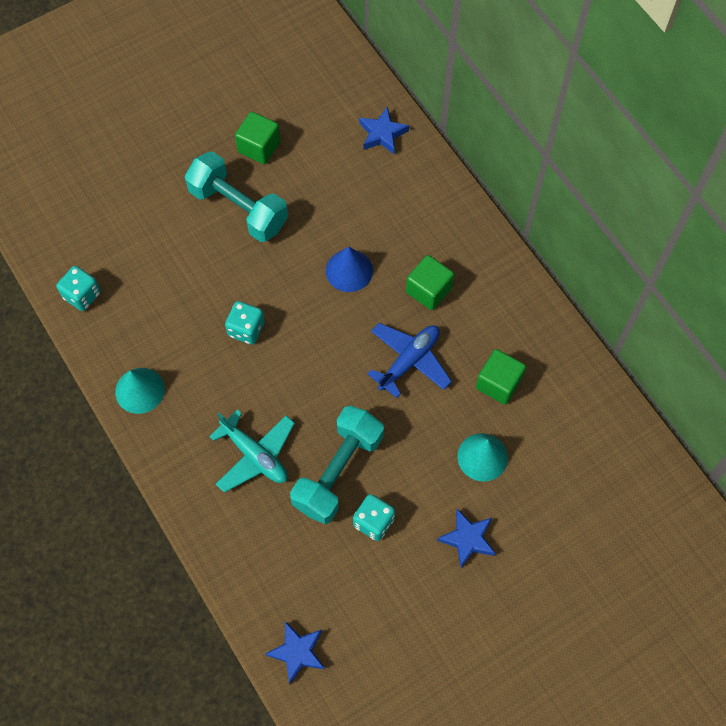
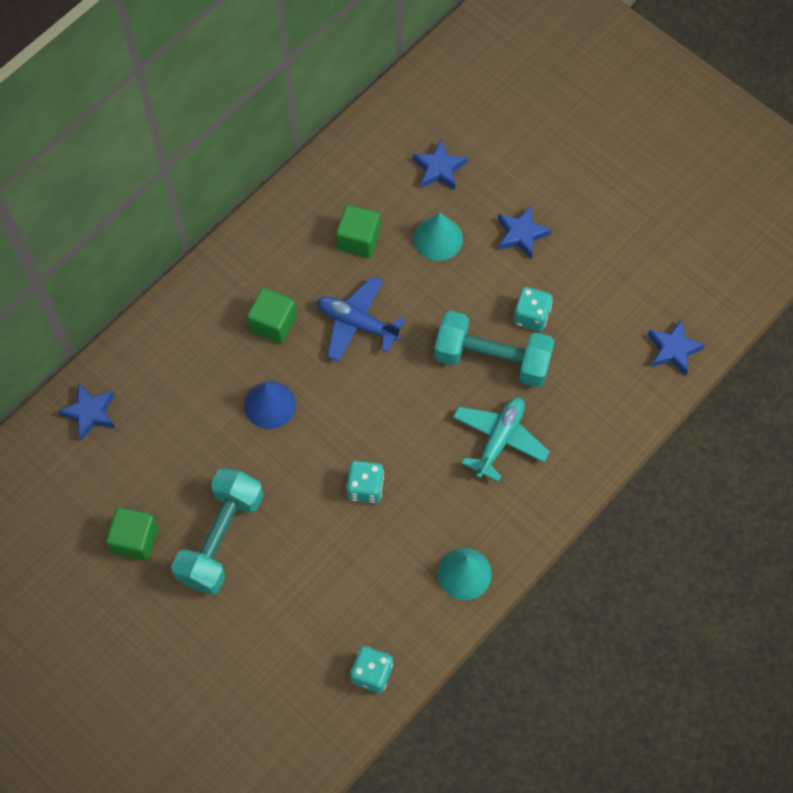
camera: 105 degrees left, 0 degrees up
none -> blue star [413,140,467,190]

